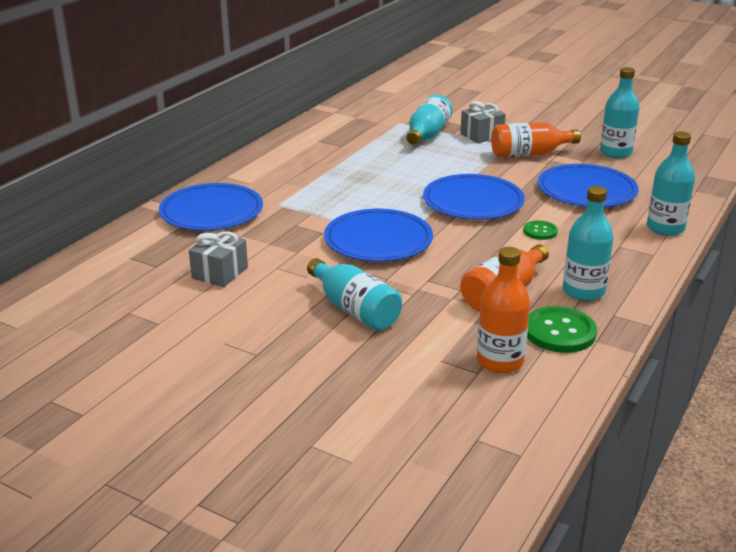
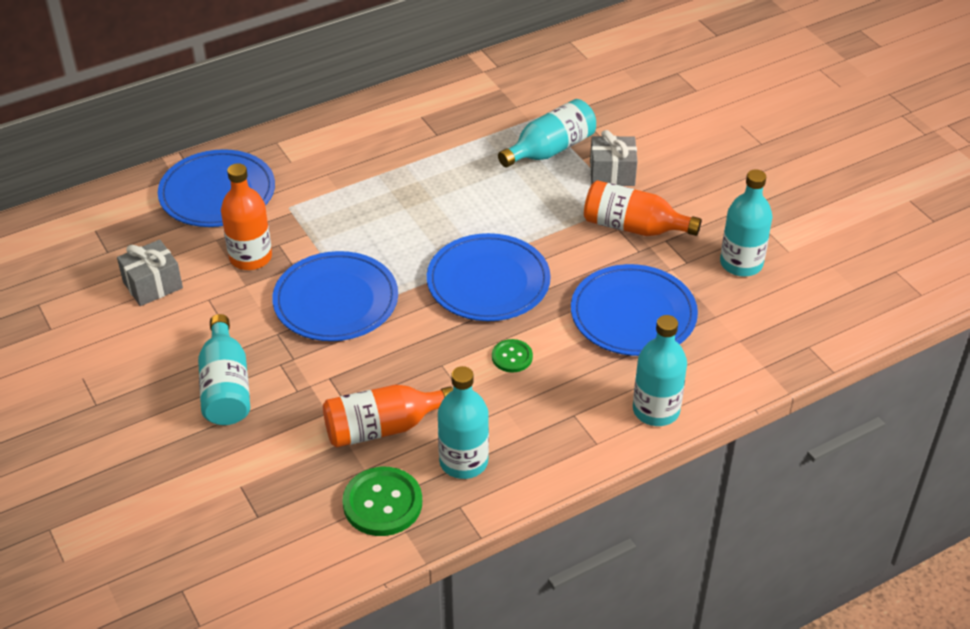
camera: 30 degrees right, 15 degrees up
orange bottle [477,247,530,373] -> orange bottle moved to [221,163,272,270]

